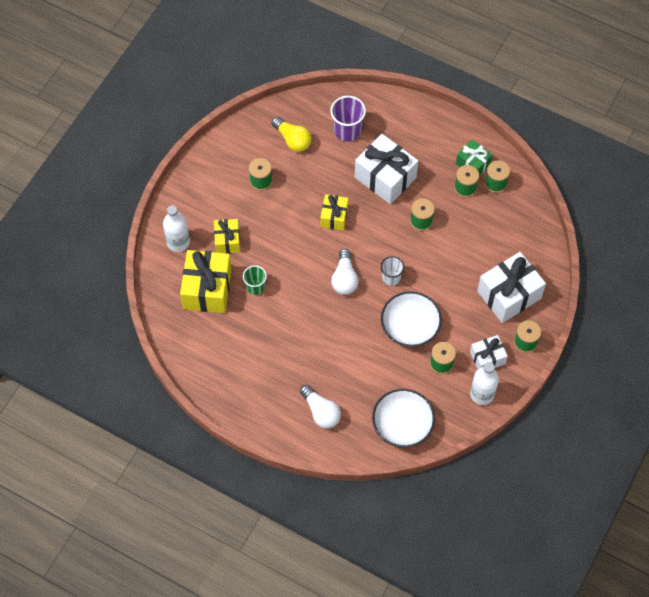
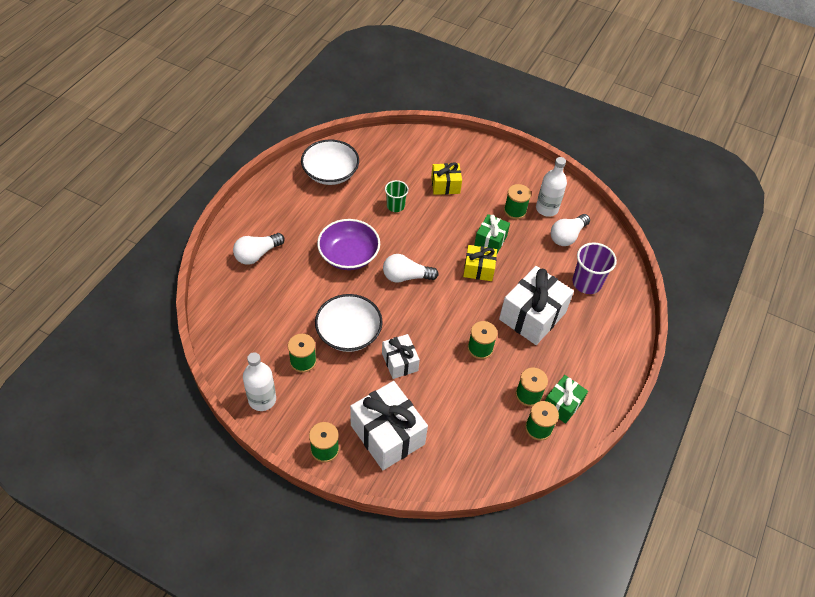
camera: 85 degrees right, 10 degrees down
white bottle [163,205,190,252] -> white bottle moved to [536,157,567,217]
yellow gift [180,250,232,313] -> none
yellow light bulb [271,117,311,152] -> white light bulb [551,214,590,246]
white bowl [372,389,435,448] -> white bowl moved to [301,140,359,185]
white cup [381,256,404,286] -> none
white gift [470,335,508,369] -> white gift moved to [382,334,420,379]
none -> purple bowl [317,219,380,270]
none -> green gift [474,214,510,253]

